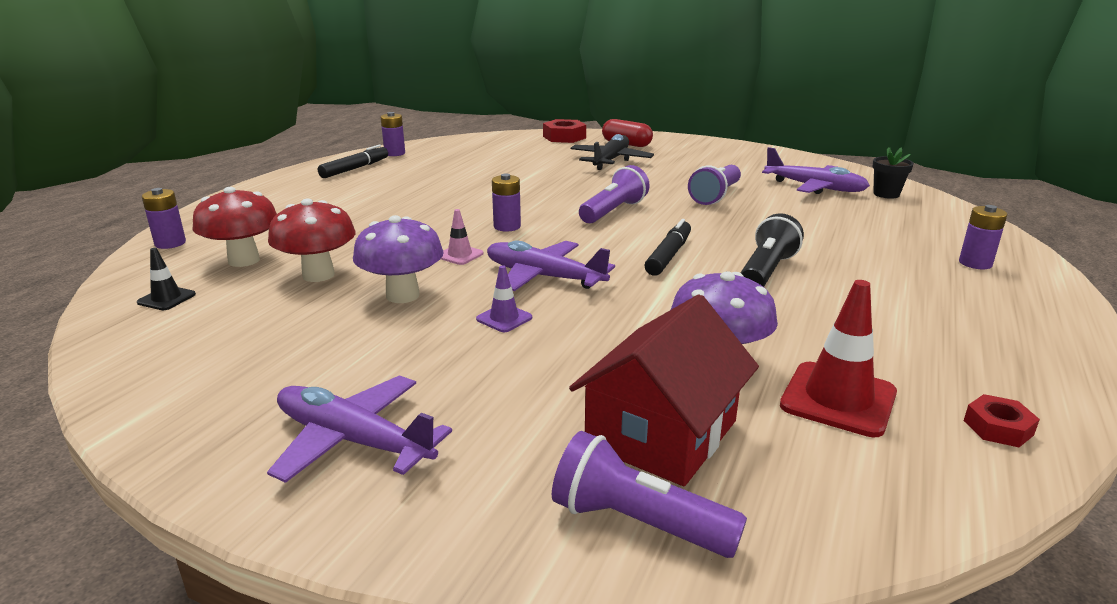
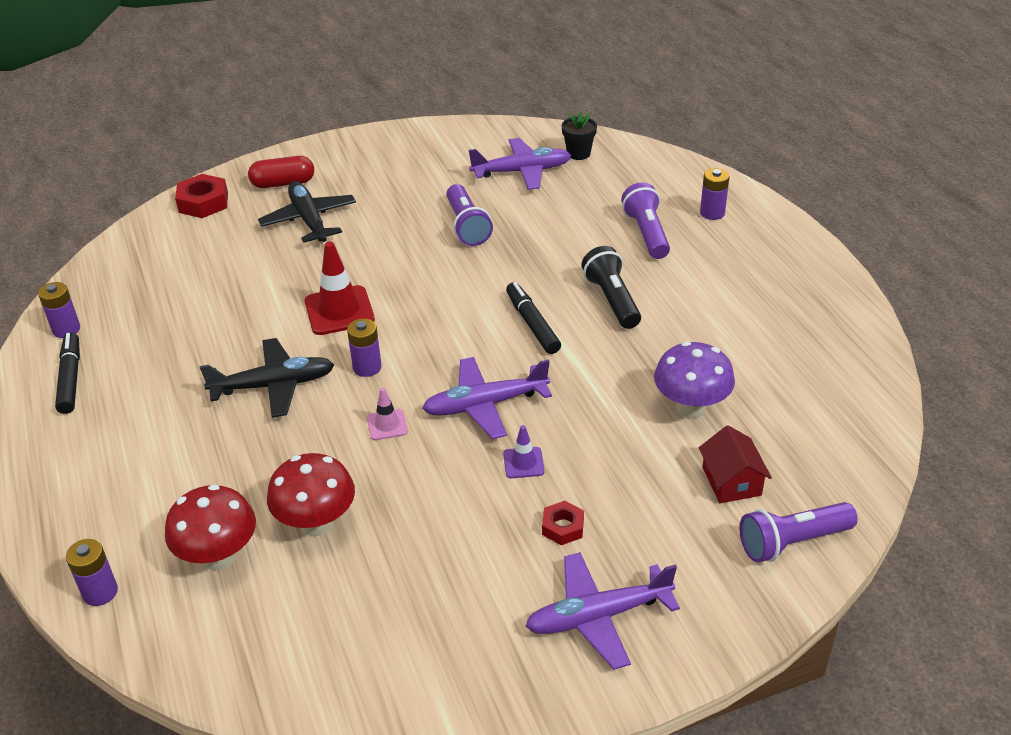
camera: 45 degrees left, 15 degrees up
black traffic cone [137,248,196,310] -> none
purple mushroom [353,215,444,303] -> none
red house [569,295,759,486] -> red house [699,425,772,503], size x0.58
purple flashlight [579,165,650,223] -> purple flashlight moved to [621,182,670,259]
red traffic cone [780,280,897,437] -> red traffic cone moved to [305,242,375,335]
red nut [964,394,1040,447] -> red nut moved to [542,501,584,545]
none -> black plane [200,338,334,418]

